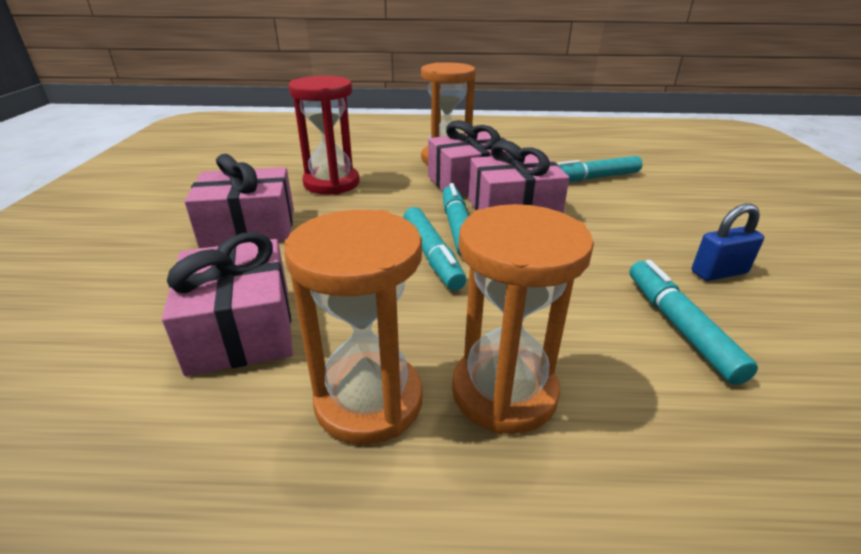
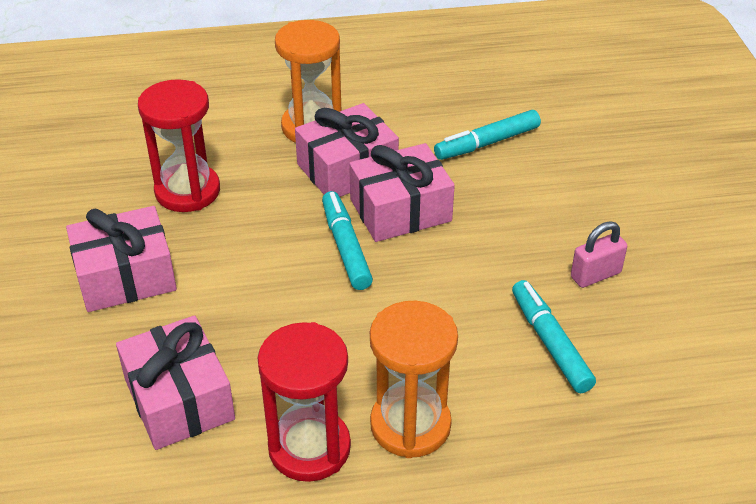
camera: 10 degrees left, 10 degrees up
orange hourglass [284,210,423,445] -> red hourglass [258,322,351,482]
turquoise marker [403,207,466,290] -> none
blue padlock [692,203,764,281] -> pink padlock [571,221,627,288]

